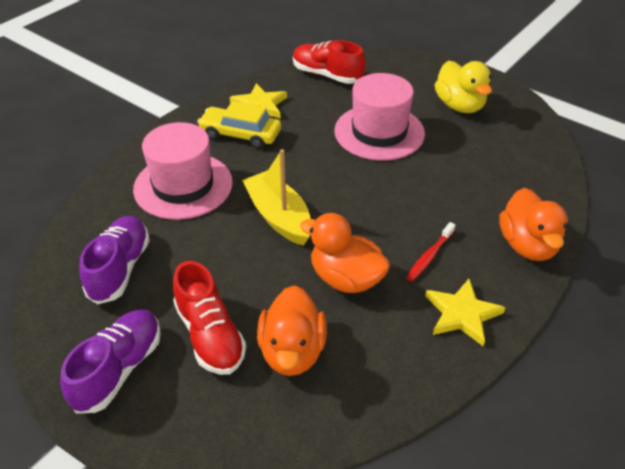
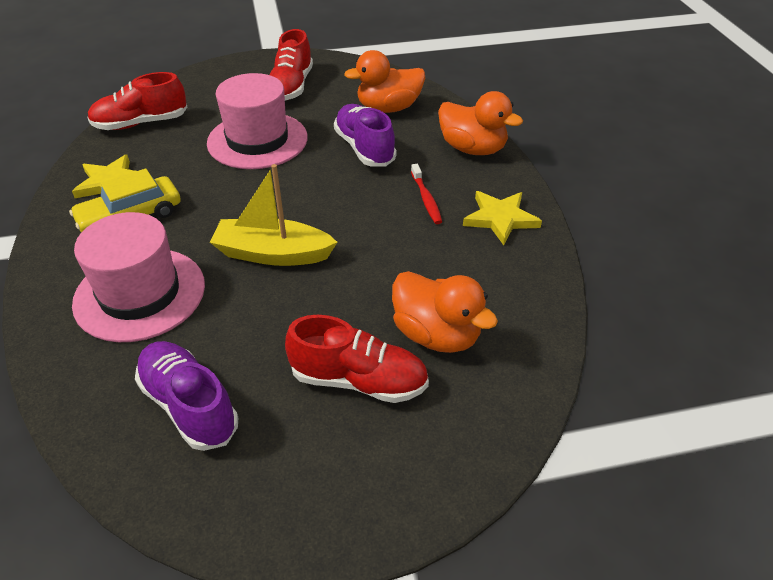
camera: 50 degrees left, 0 degrees up
purple shoe [60,309,161,414] -> purple shoe moved to [334,104,396,167]
orange duck [300,213,390,293] -> orange duck moved to [344,50,425,113]
yellow duck [435,61,492,113] -> red shoe [270,29,313,100]

